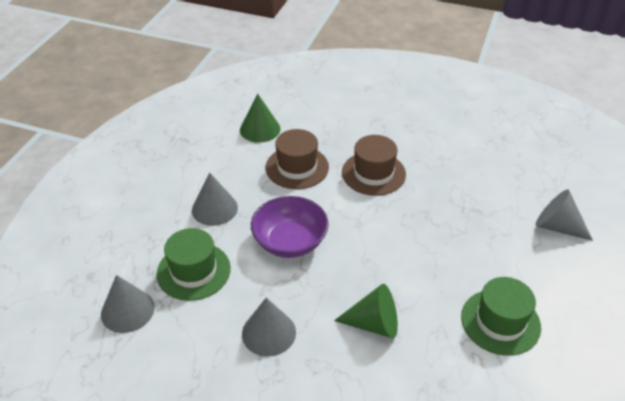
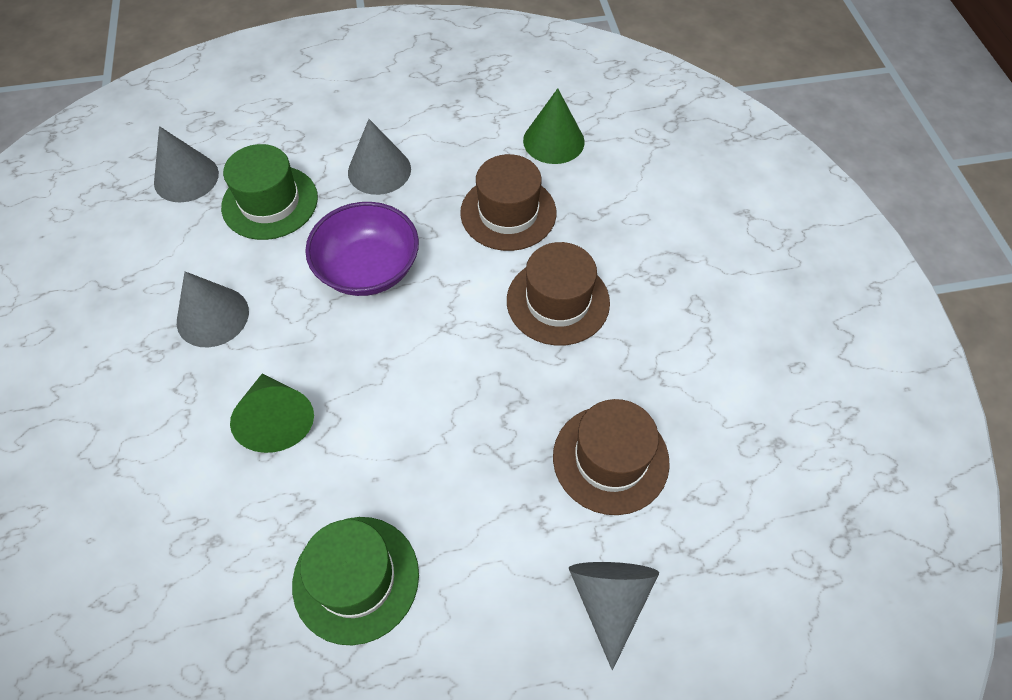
camera: 60 degrees right, 15 degrees up
none -> brown hat [553,399,670,515]

